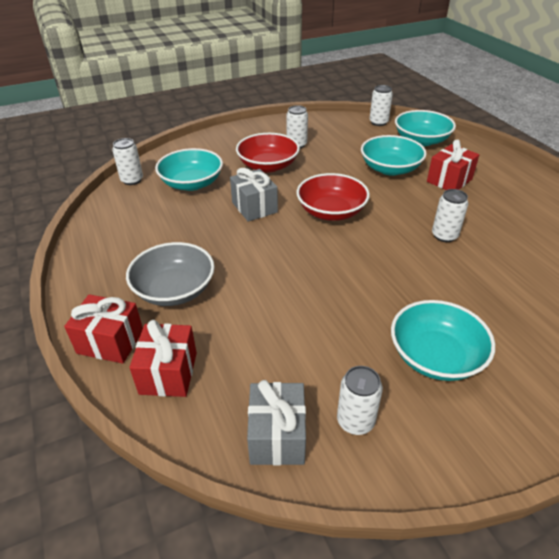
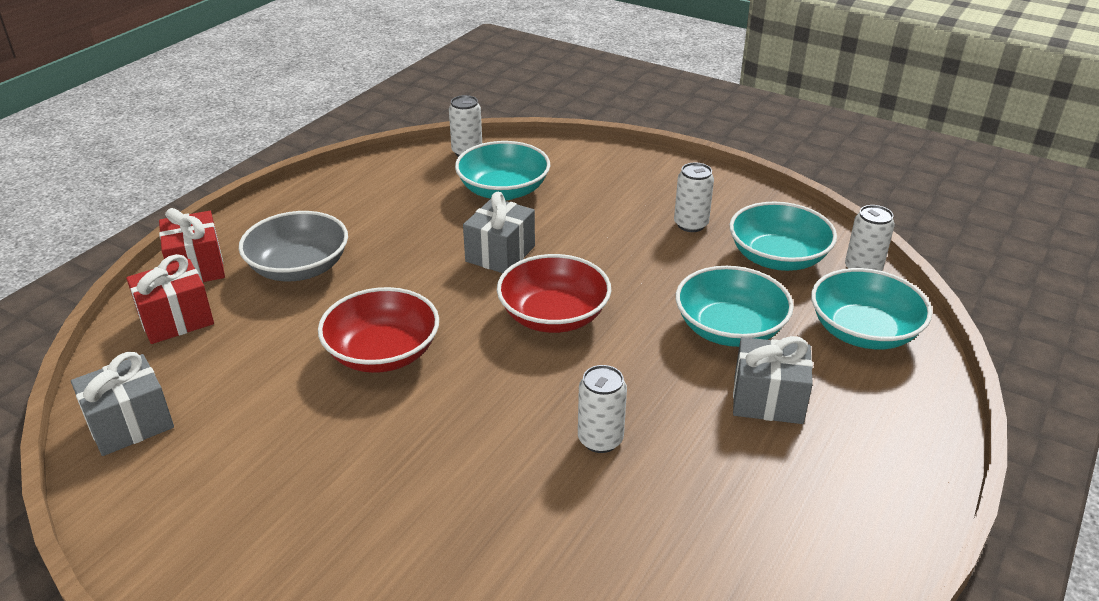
camera: 55 degrees right, 5 degrees down
red bowl [236,133,300,172] -> red bowl moved to [318,287,439,373]
white can [337,366,383,435] -> none
turquoise bowl [391,300,495,381] -> turquoise bowl moved to [729,202,837,271]
red gift [427,140,479,190] -> grey gift [733,336,813,424]

